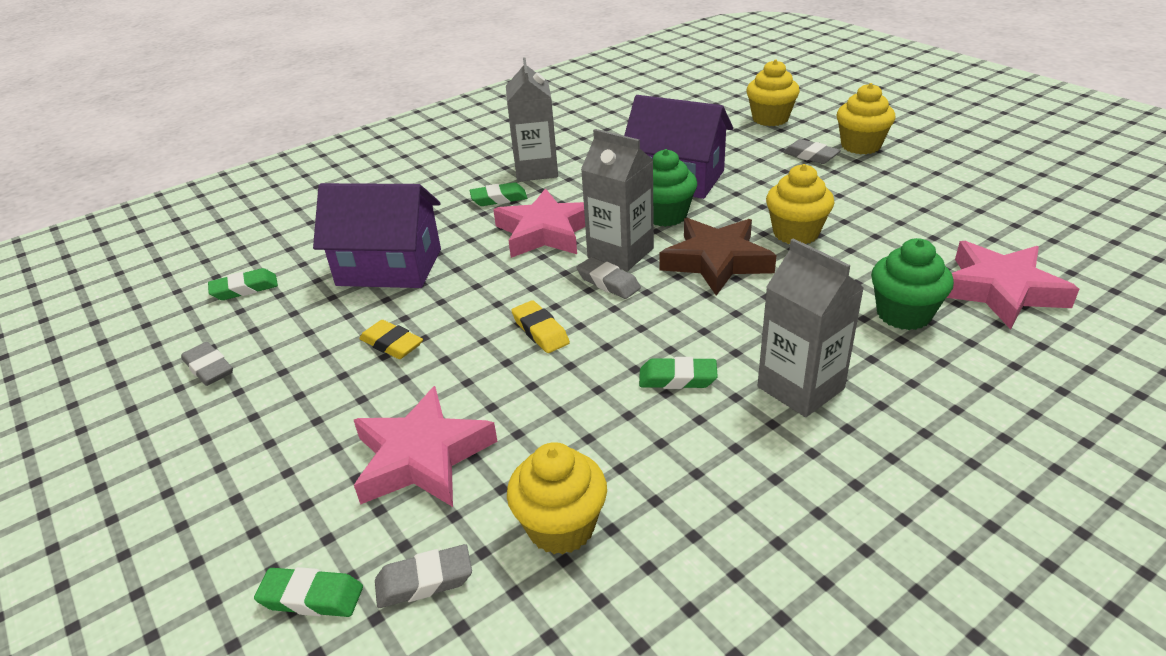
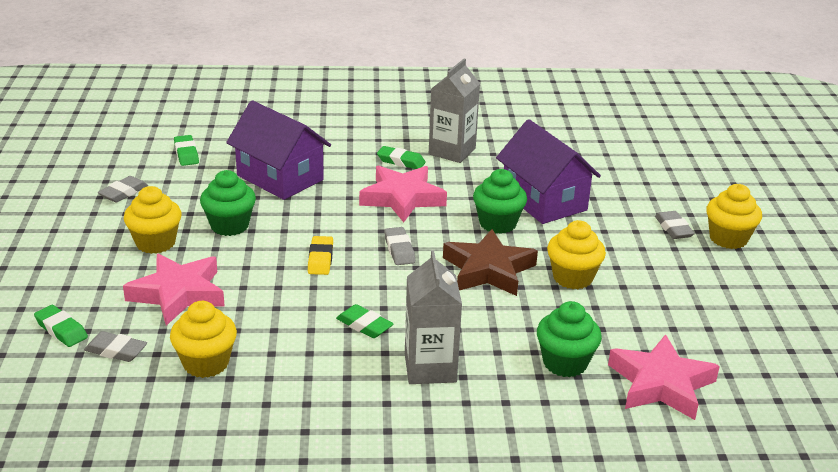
camera: 30 degrees right, 5 degrees down
grey eraser [181,342,233,386] -> grey eraser turned 45 degrees clockwise [98,176,148,203]
green eraser [208,268,278,300] -> green eraser turned 60 degrees clockwise [174,135,199,166]
yellow eraser [359,320,423,359] -> green cupcake [200,170,256,236]
grey carton [581,129,654,271] -> none
yellow cupcake [746,60,800,126] -> yellow cupcake moved to [124,186,182,254]

